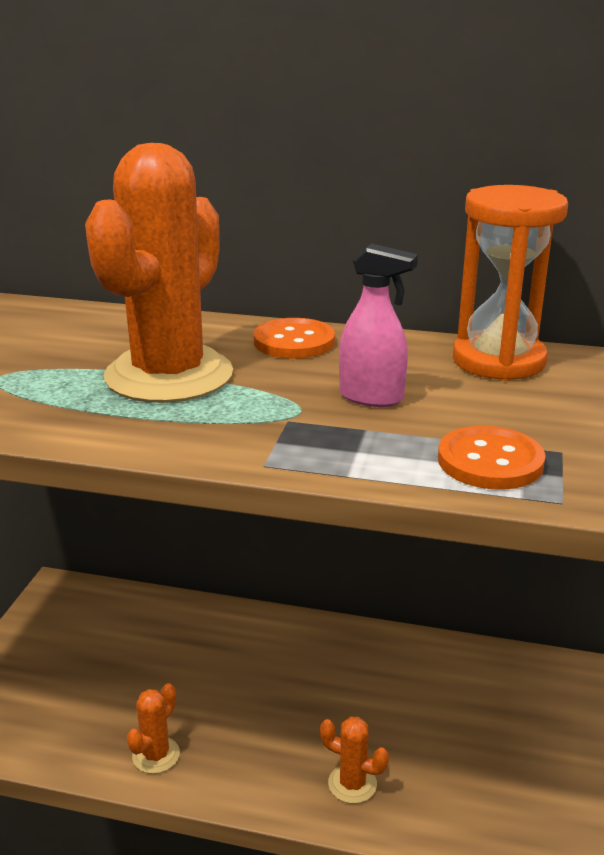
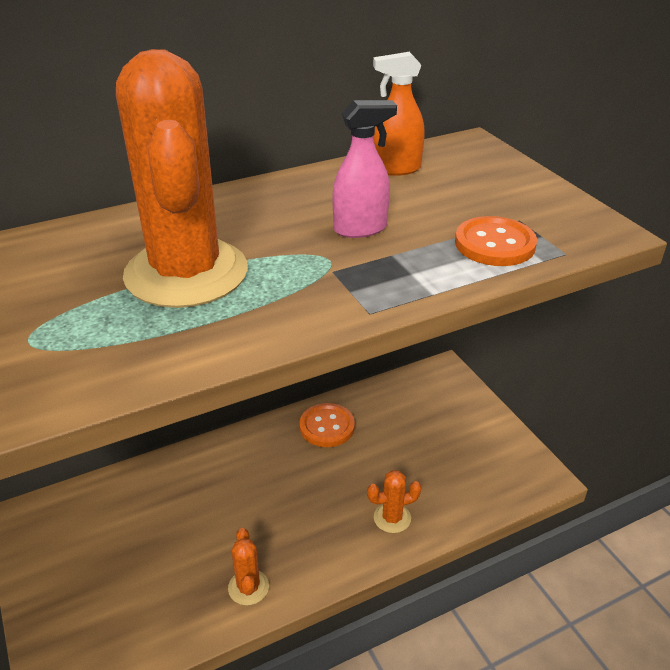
camera: 40 degrees left, 10 degrees up
orange button [254,318,335,359] -> orange button moved to [300,403,355,447]
orange hourglass [453,185,568,381] -> orange spray bottle [373,52,425,176]

